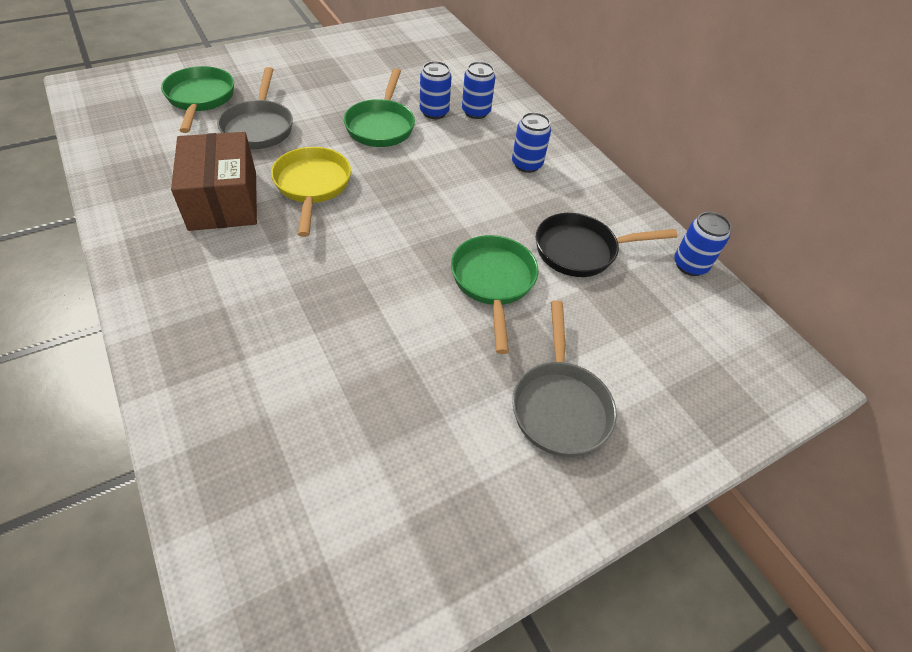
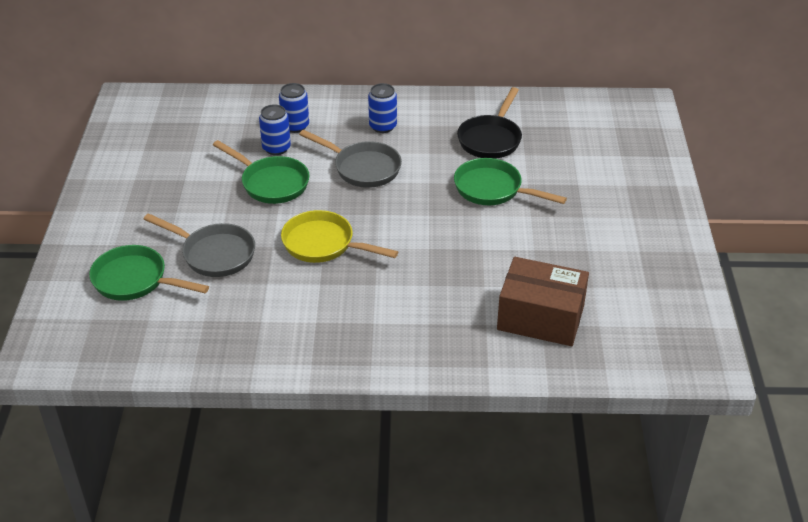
camera: 55 degrees left, 10 degrees down
brown box [171,132,257,231] -> brown box moved to [497,257,589,346]
grey pan [512,300,617,457] -> grey pan moved to [299,130,402,188]
blue can [674,212,731,276] -> none

